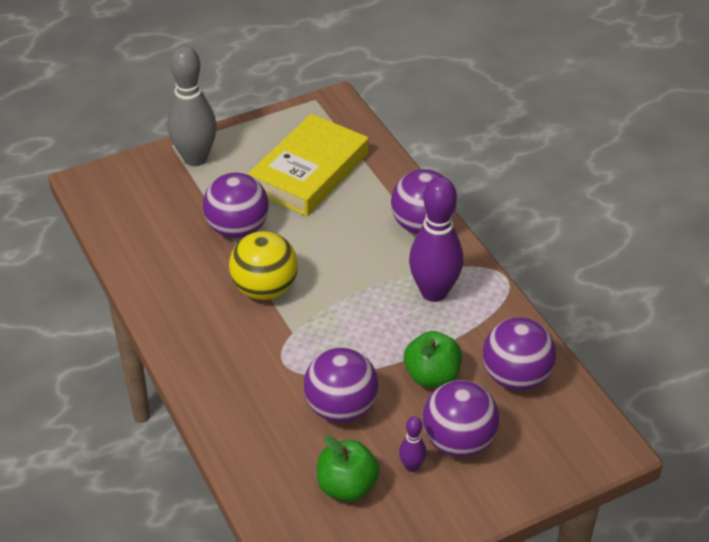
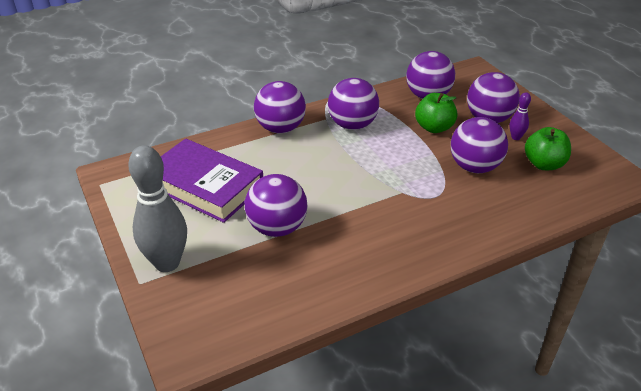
camera: 90 degrees left, 5 degrees down
yellow ball [229,231,298,300] -> none
yellow book [248,114,368,216] -> purple book [161,138,263,223]
purple bowling pin [409,177,463,302] -> purple ball [328,78,379,130]

